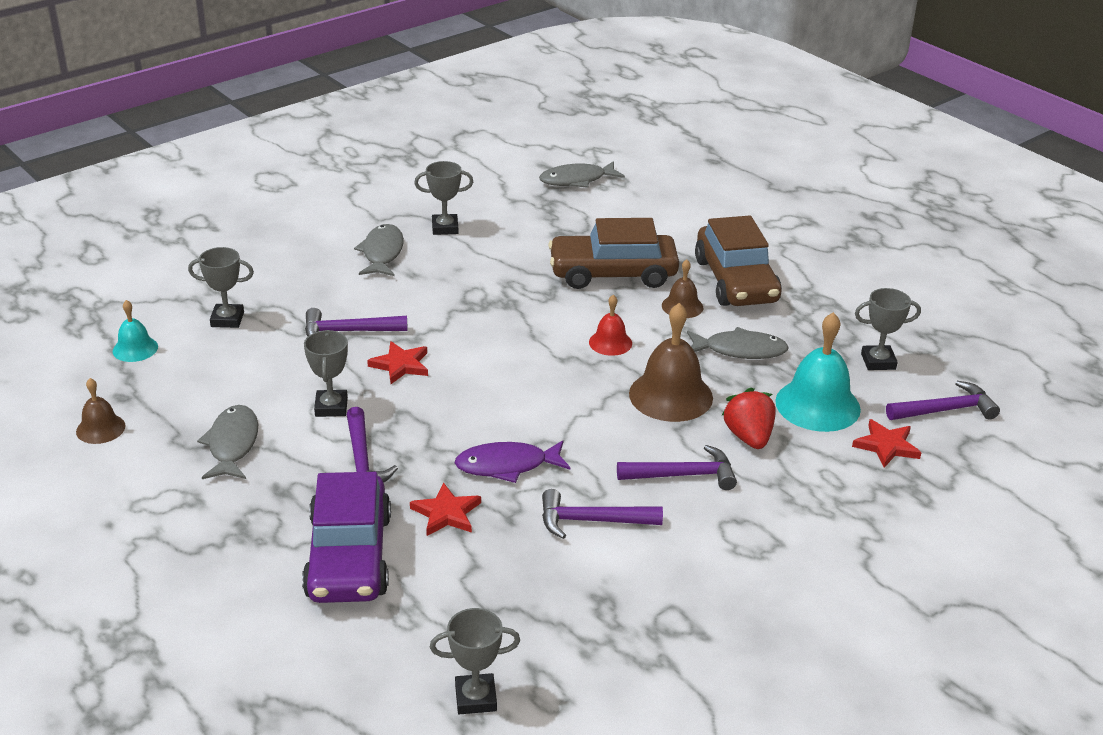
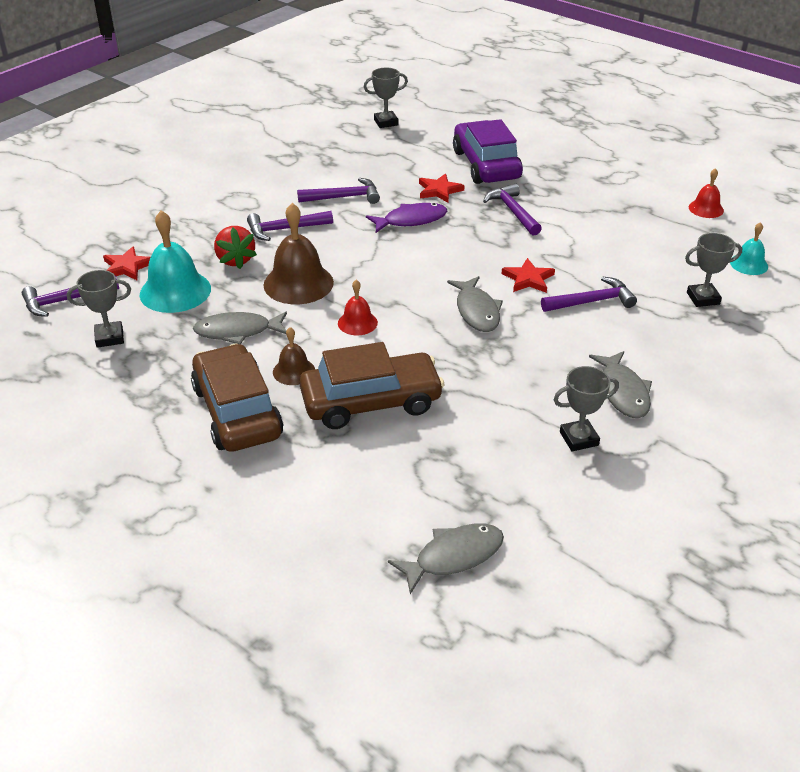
camera: 170 degrees right, 5 degrees up
brown bell [76,378,125,444] -> red bell [689,168,724,218]
grey fish [197,405,258,479] -> grey fish moved to [447,276,503,332]
grey trophy [304,330,348,417] -> none

